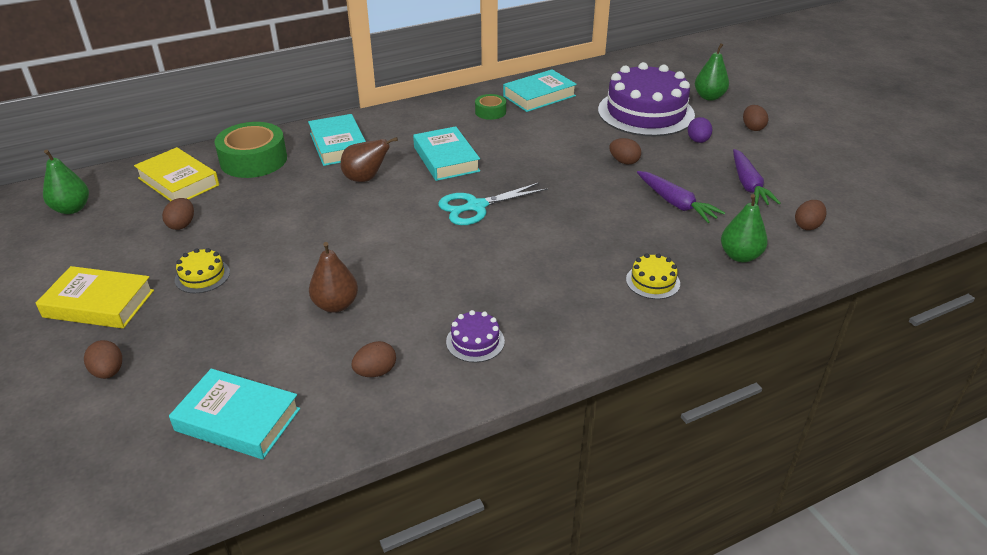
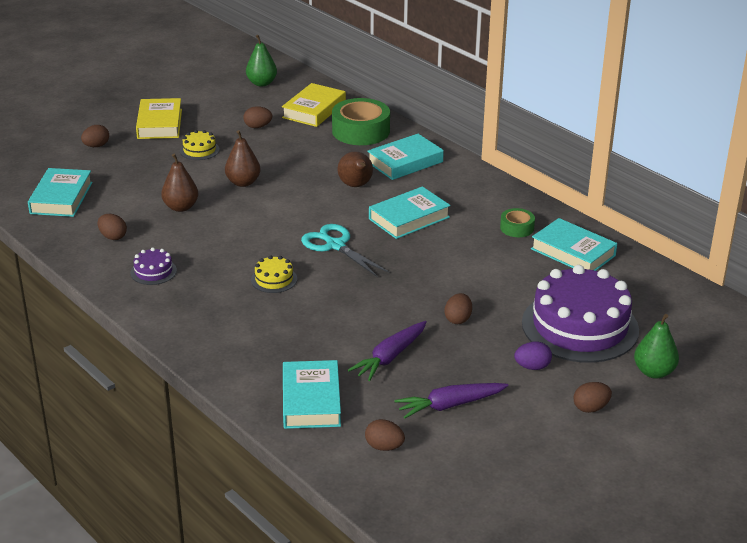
camera: 75 degrees right, 5 degrees down
yellow cake [626,253,680,299] -> yellow cake moved to [251,255,297,293]
green pear [721,194,768,262] -> turquoise book [283,360,341,429]
none -> brown pear [225,130,261,187]

